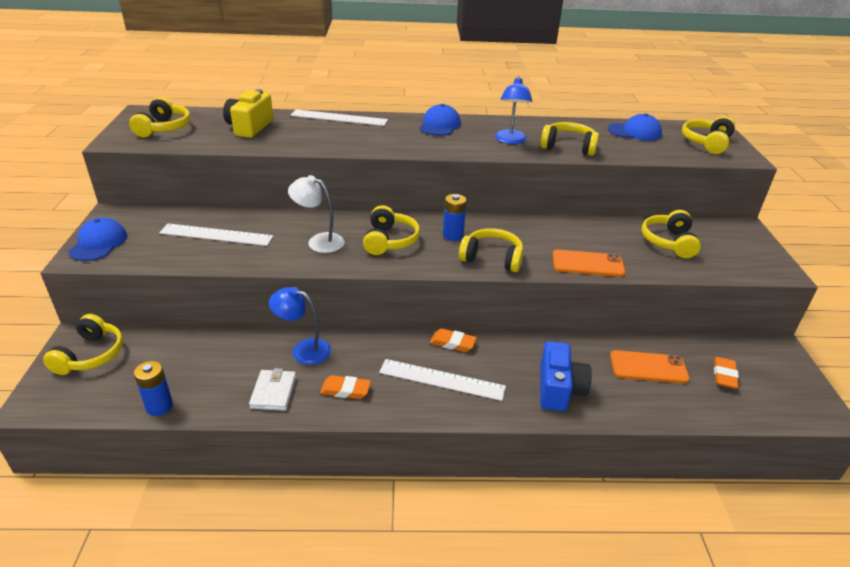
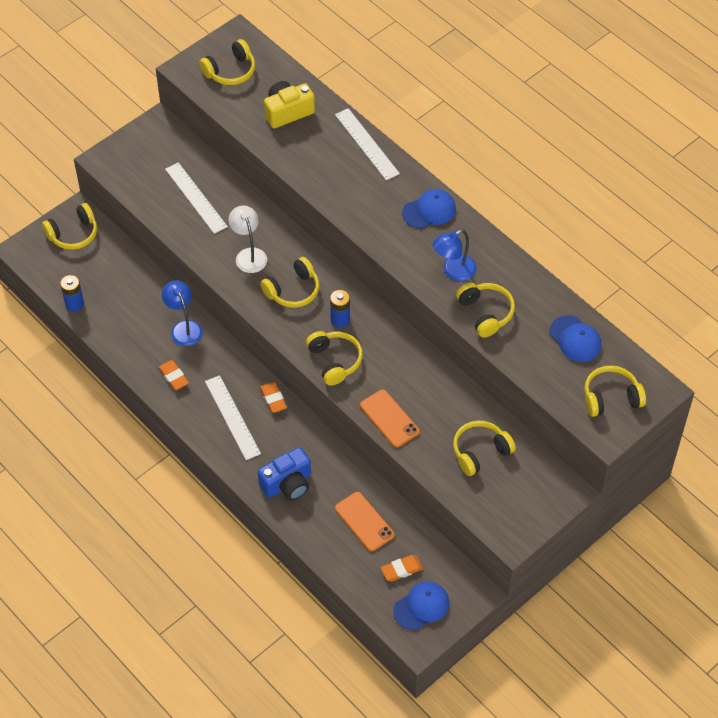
camera: 50 degrees right, 20 degrees up
blue cap [68,217,127,261] -> blue cap moved to [393,581,449,630]
white wallet [249,368,296,411] -> none

